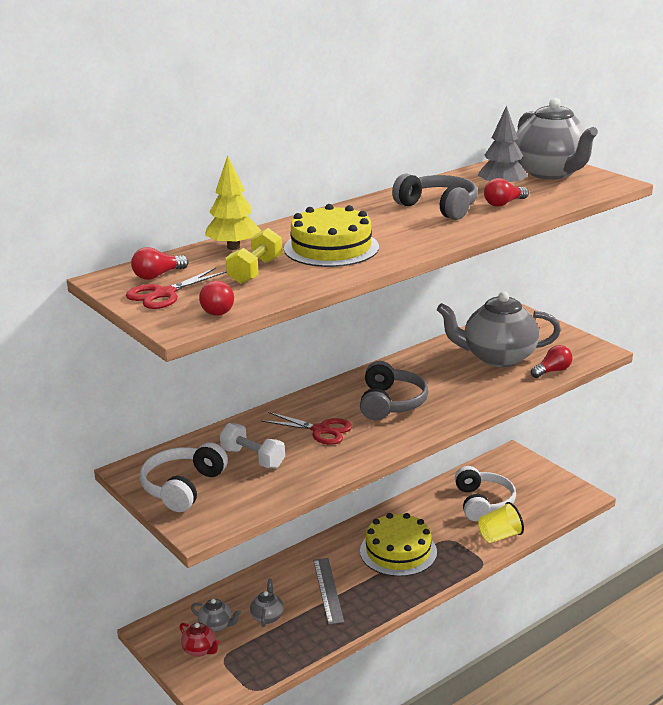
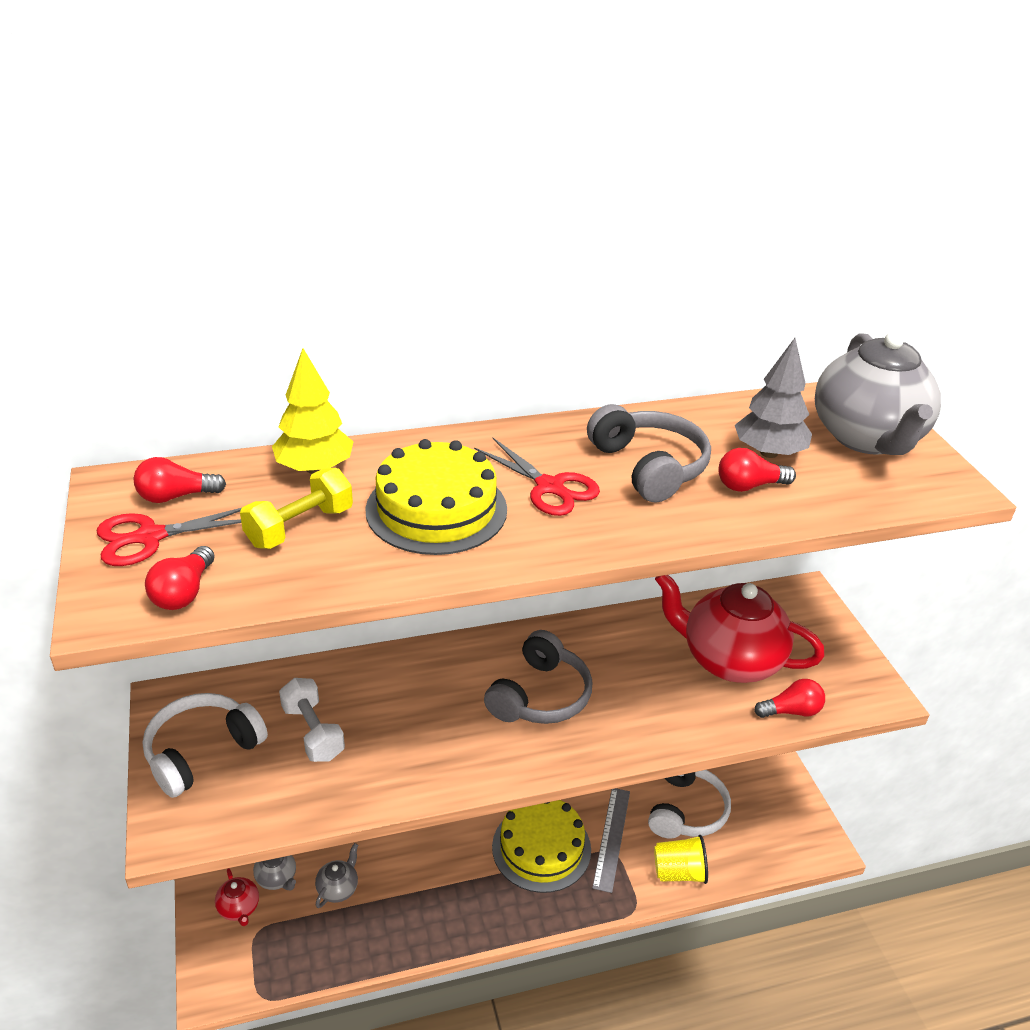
camera: 20 degrees right, 10 degrees up
red scissors [261,412,352,445] -> red scissors moved to [474,437,600,516]
grey ruler [313,558,344,625] -> grey ruler moved to [592,788,630,893]
grey teapot [437,291,561,367] -> red teapot [655,575,825,683]

